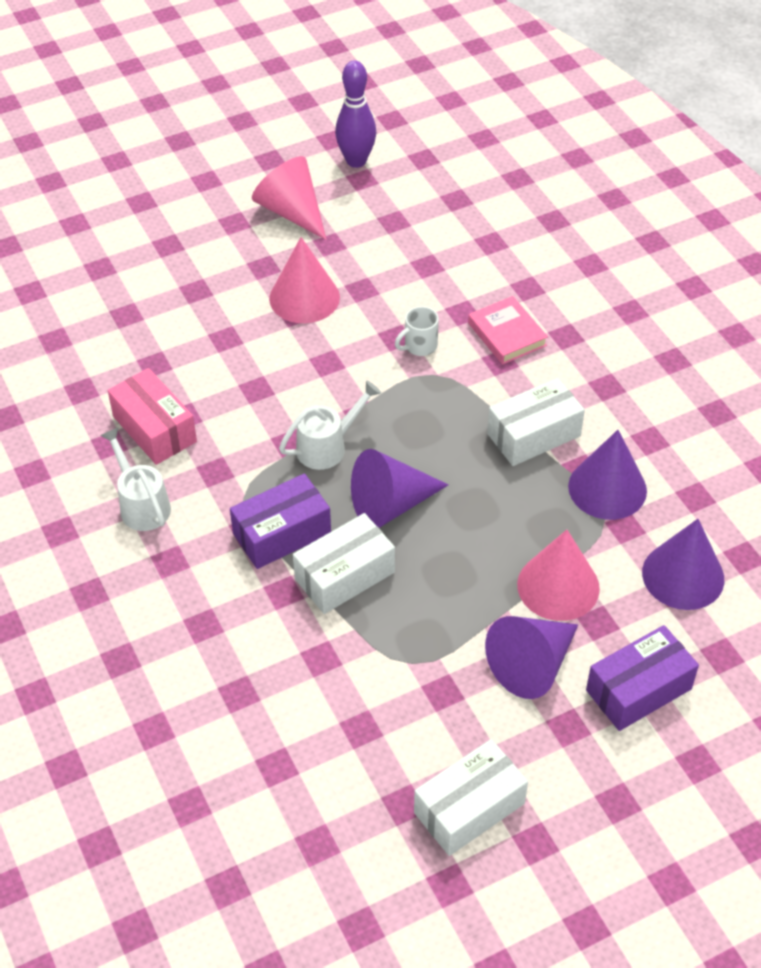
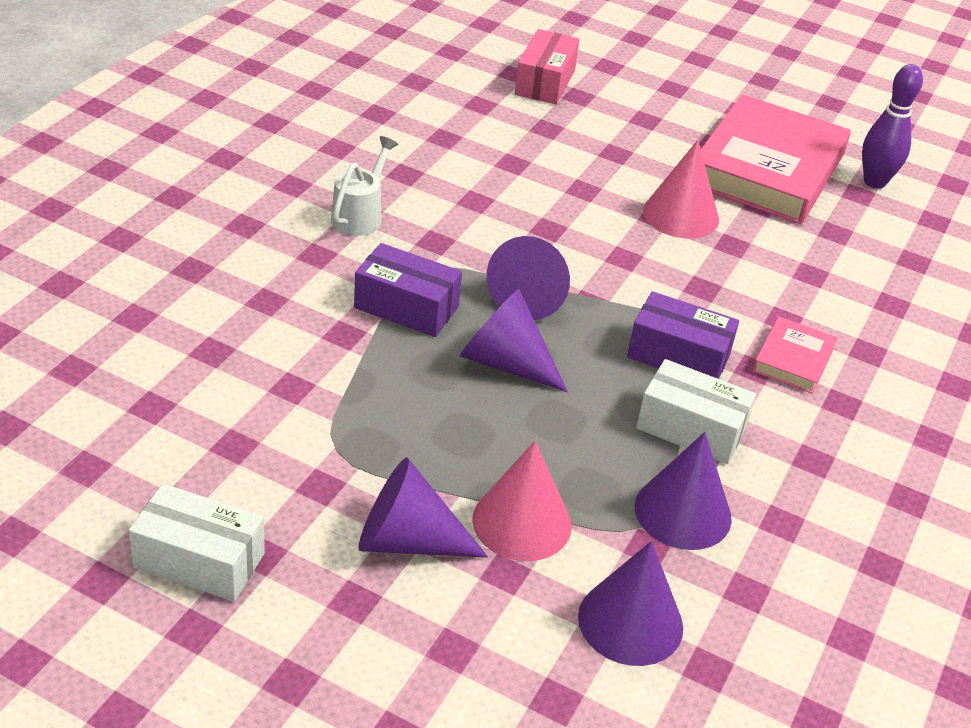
camera: 50 degrees right, 10 degrees down
pink box [108,368,197,465] -> pink box moved to [514,29,580,105]
pink cone [252,156,327,240] -> pink book [701,94,851,224]
white watering can [279,381,381,470] -> purple cone [487,236,570,320]
white box [293,513,395,614] -> none
white mug [395,306,439,356] -> none
purple box [586,625,699,731] -> purple box moved to [627,291,739,379]

